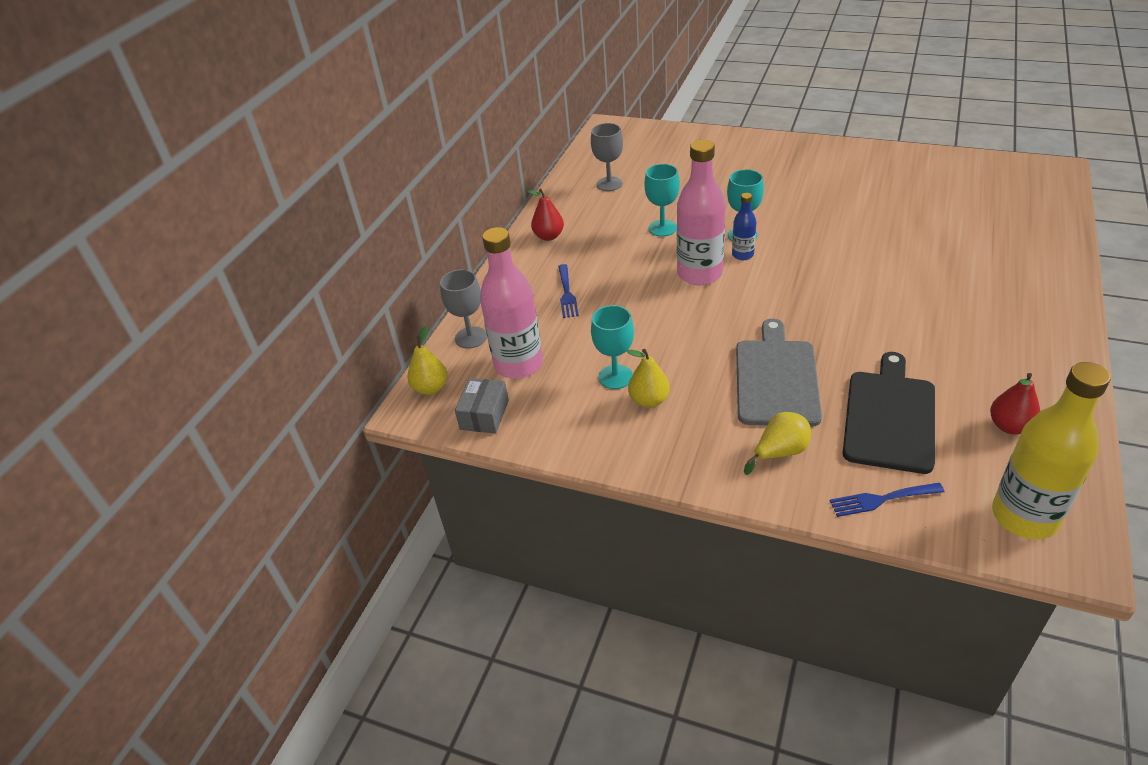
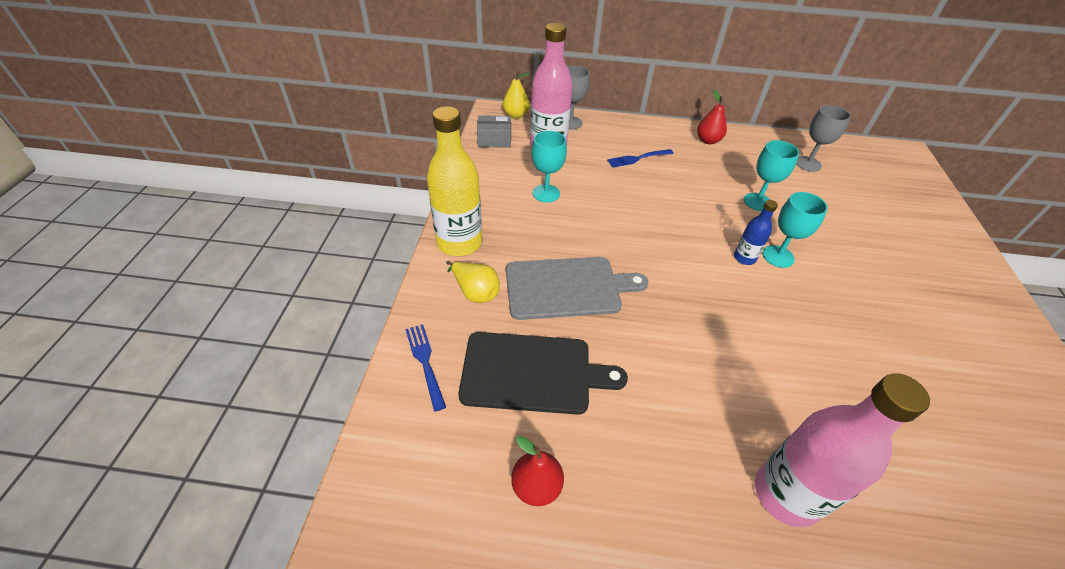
camera: 70 degrees right, 5 degrees up
yellow pear [627,349,670,408] -> none
pink bottle [677,139,726,285] -> pink bottle moved to [755,373,930,528]
yellow bottle [992,362,1110,539] -> yellow bottle moved to [427,106,482,256]

